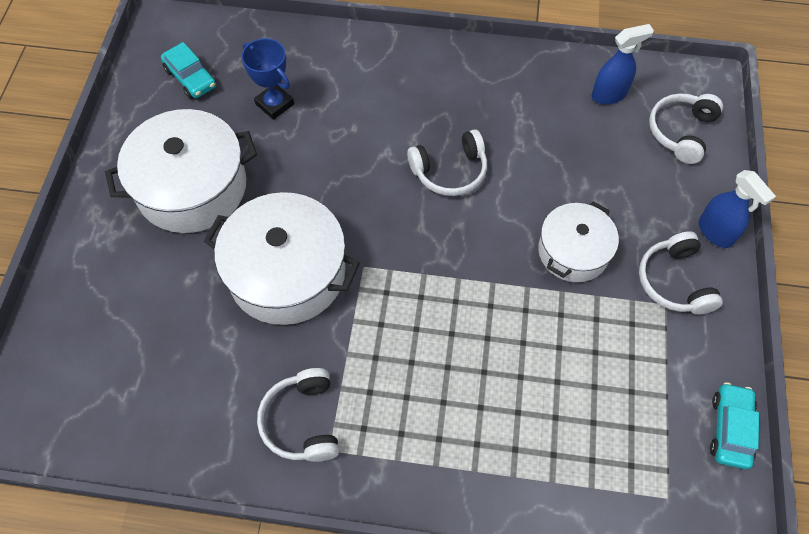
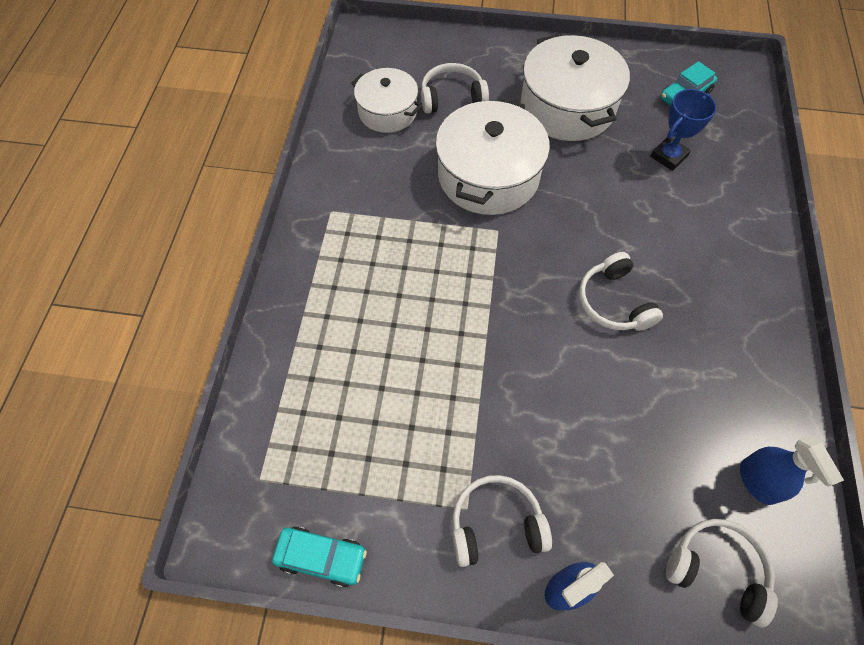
camera: 90 degrees right, 0 degrees up
white headphones [257,368,339,462] -> white headphones moved to [421,63,489,113]
white pot [538,201,619,282] -> white pot moved to [351,68,422,133]

